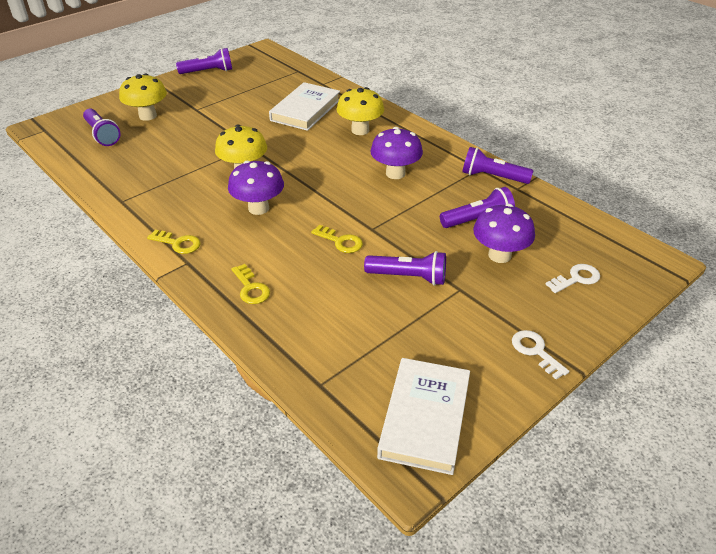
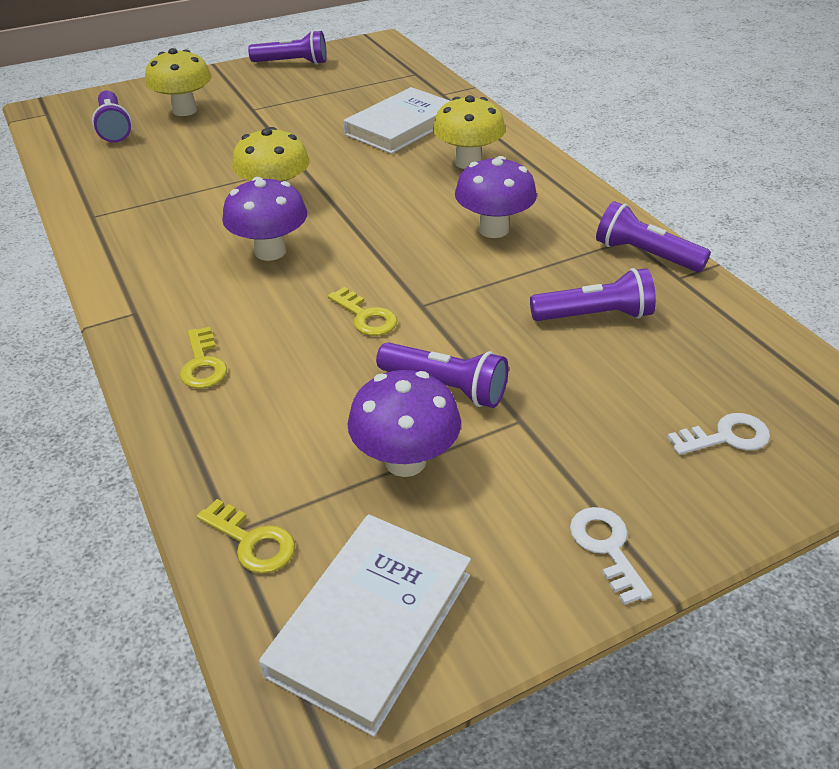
camera: 15 degrees right, 0 degrees up
yellow key [147,230,201,254] -> yellow key moved to [197,499,295,574]
purple mushroom [473,204,535,263] -> purple mushroom moved to [347,370,461,477]

